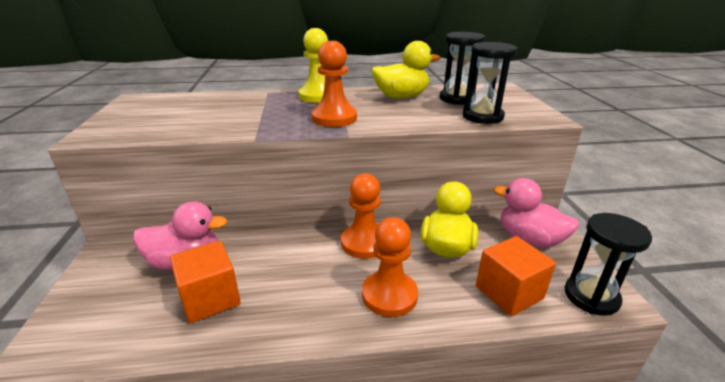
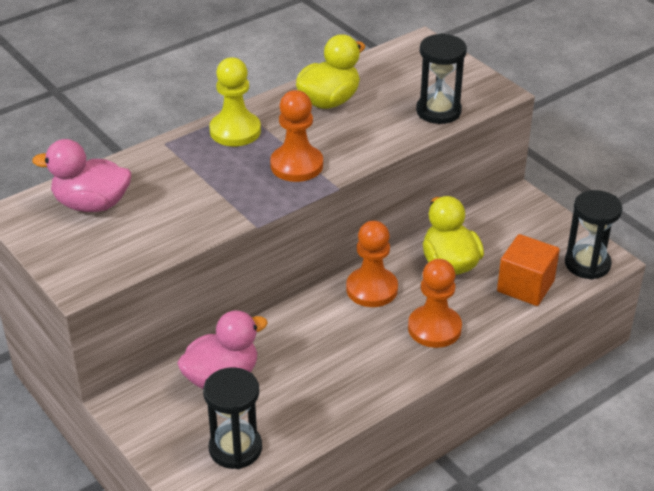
camera: 30 degrees left, 10 degrees up
orange cube [170,241,241,323] -> none
black hourglass [440,32,485,105] -> black hourglass moved to [203,367,262,469]
pink duck [493,178,580,248] -> pink duck moved to [32,139,131,212]

